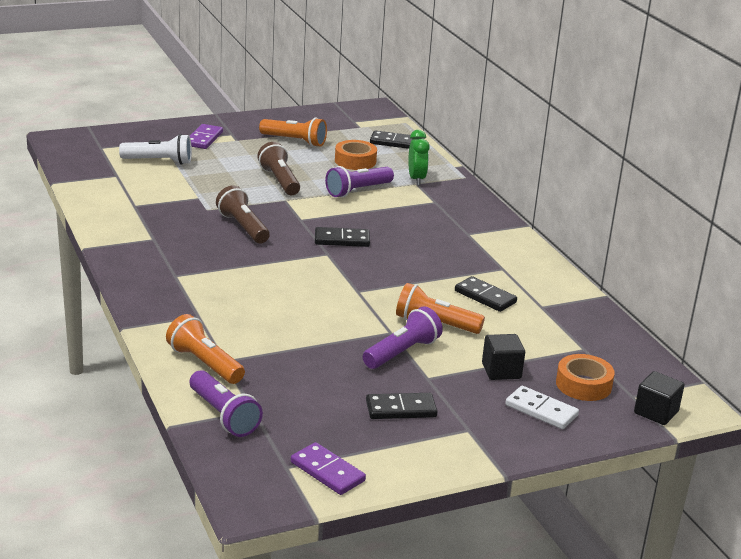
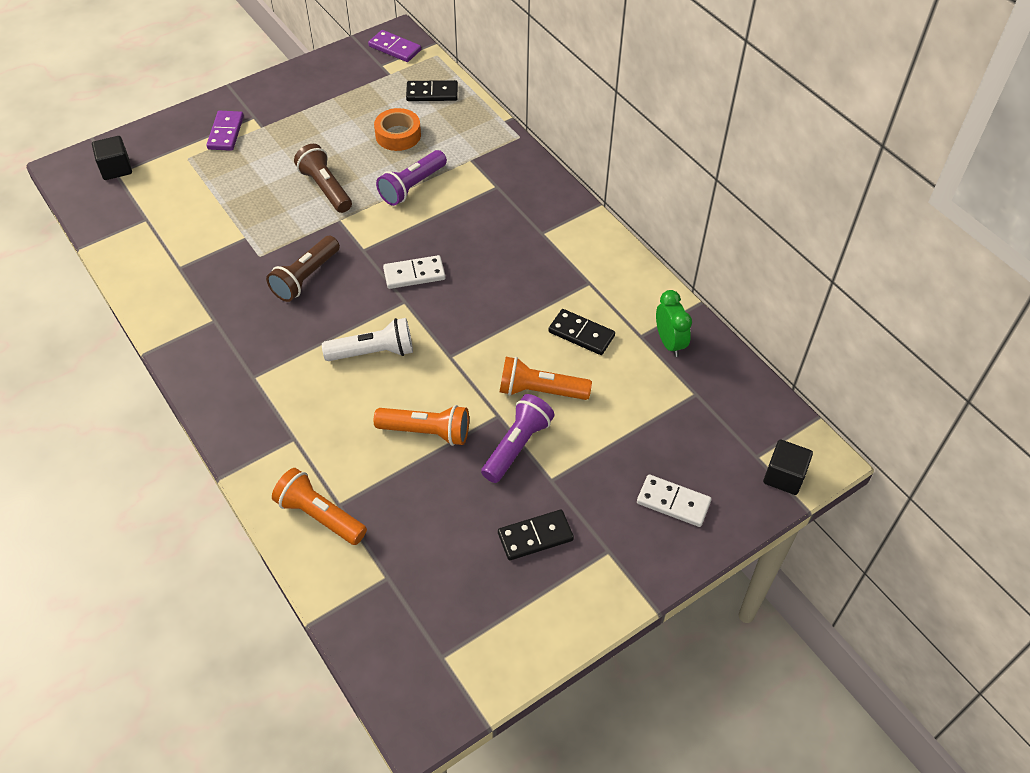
camera: 10 degrees left, 25 degrees up
white flashlight [119,134,192,165] -> white flashlight moved to [322,318,413,361]
purple flashlight [190,370,263,437] -> none
brown flashlight [216,185,270,244] -> brown flashlight turned 105 degrees counterclockwise [266,236,340,302]
orange flashlight [259,118,327,147] -> orange flashlight moved to [374,405,469,446]
purple domino [291,442,366,495] -> purple domino moved to [368,30,421,62]
black domino [315,227,370,247] -> white domino [383,255,446,289]
green clock [408,130,430,185] -> green clock moved to [656,290,692,357]
black cube [482,334,525,380] -> black cube moved to [92,136,132,180]
orange tape [556,354,615,401] -> none

